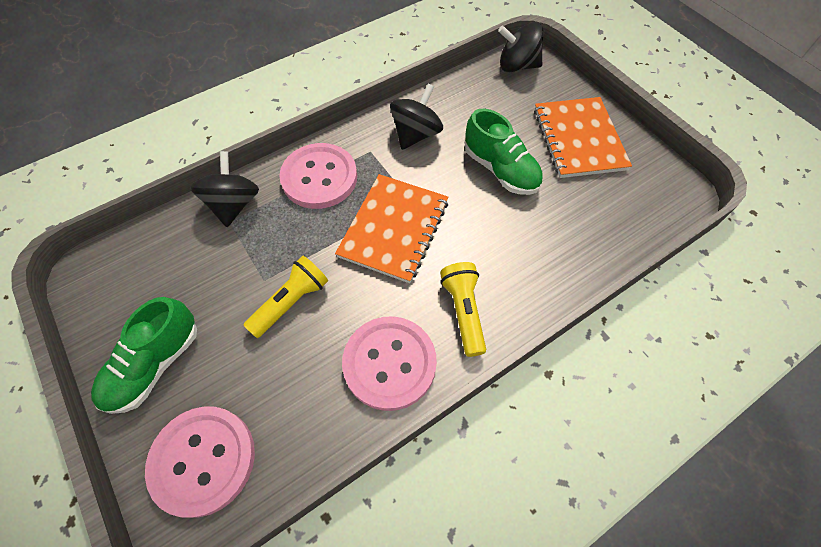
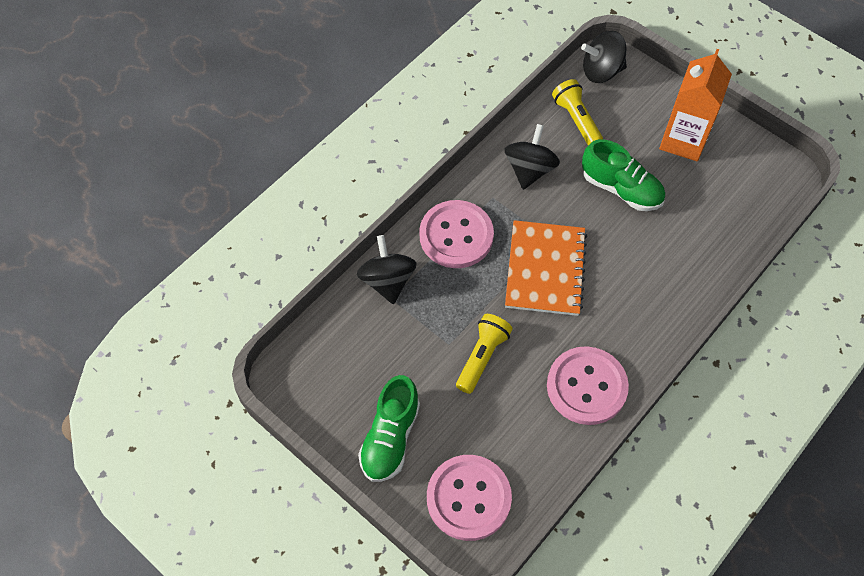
camera: 15 degrees left, 0 degrees up
yellow flashlight [440,262,486,357] -> yellow flashlight moved to [552,79,603,145]
orange notebook [534,97,632,178] -> orange carton [659,49,732,161]

